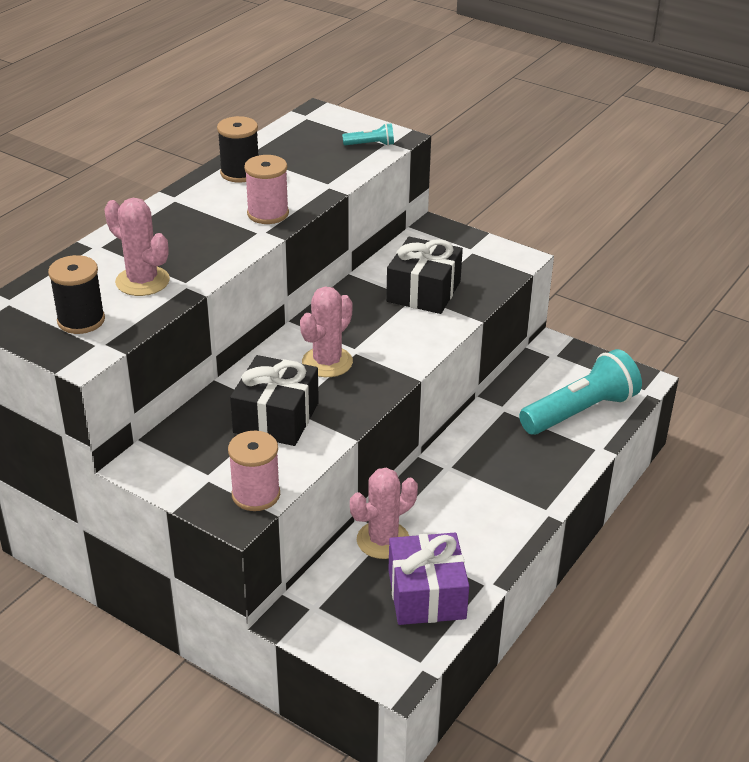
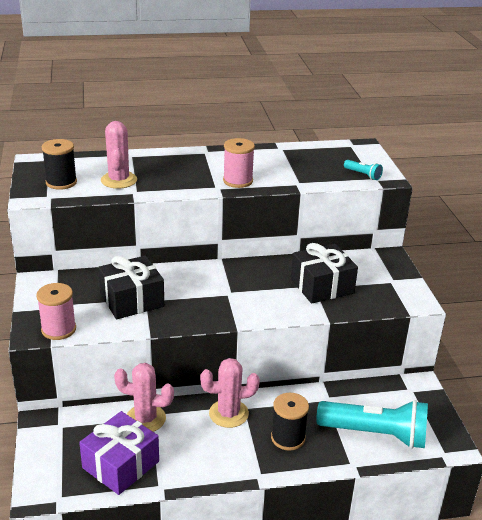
camera: 45 degrees right, 5 degrees down
black spool [217,116,258,183] -> black spool moved to [271,393,309,451]
pink cactus [300,287,353,377] -> pink cactus moved to [200,358,260,428]

